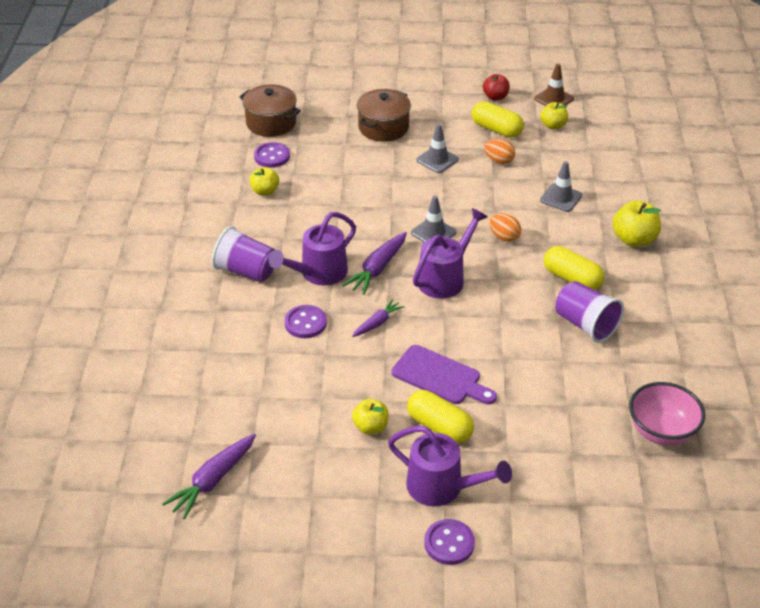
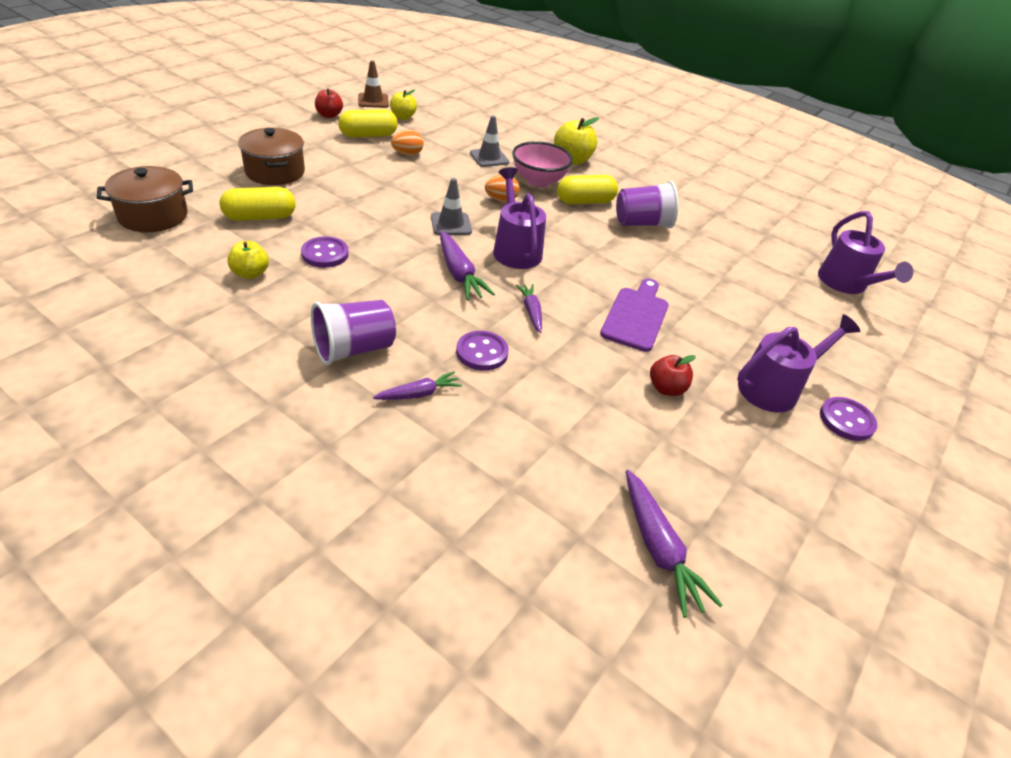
camera: 60 degrees left, 0 degrees up
purple button [254,142,290,168] -> purple button moved to [301,236,349,268]
purple watering can [269,212,356,285] -> purple watering can moved to [818,211,913,294]
yellow apple [352,399,389,434] -> red apple [650,355,696,396]
purple cutting board [392,345,497,404] -> purple cutting board turned 45 degrees counterclockwise [600,279,669,352]
yellow capsule [407,390,474,443] -> yellow capsule moved to [220,187,296,221]
grey traffic cone [416,124,459,173] -> none
pink bowl [629,382,705,446] -> pink bowl moved to [512,141,573,187]
none -> purple carrot [373,371,462,400]

